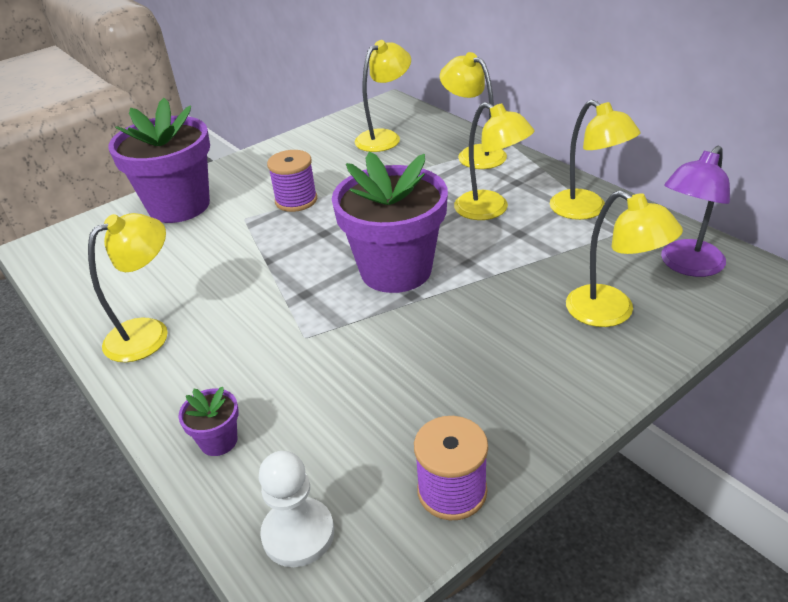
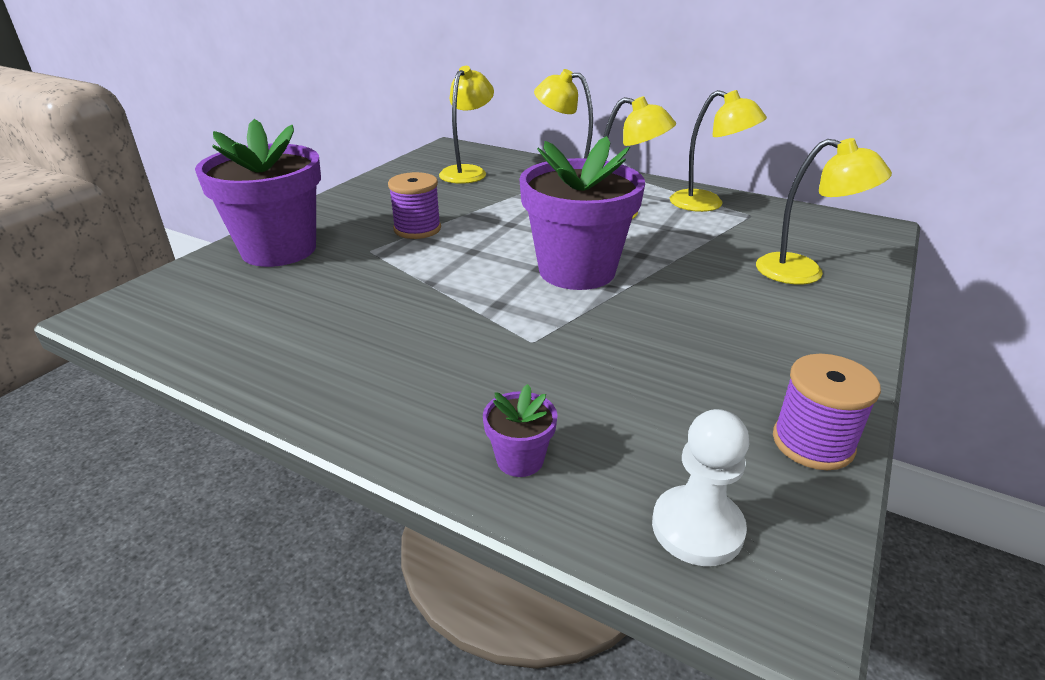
camera: 25 degrees left, 5 degrees down
yellow lamp [88,213,168,362] -> none
purple lamp [661,146,730,277] -> none

